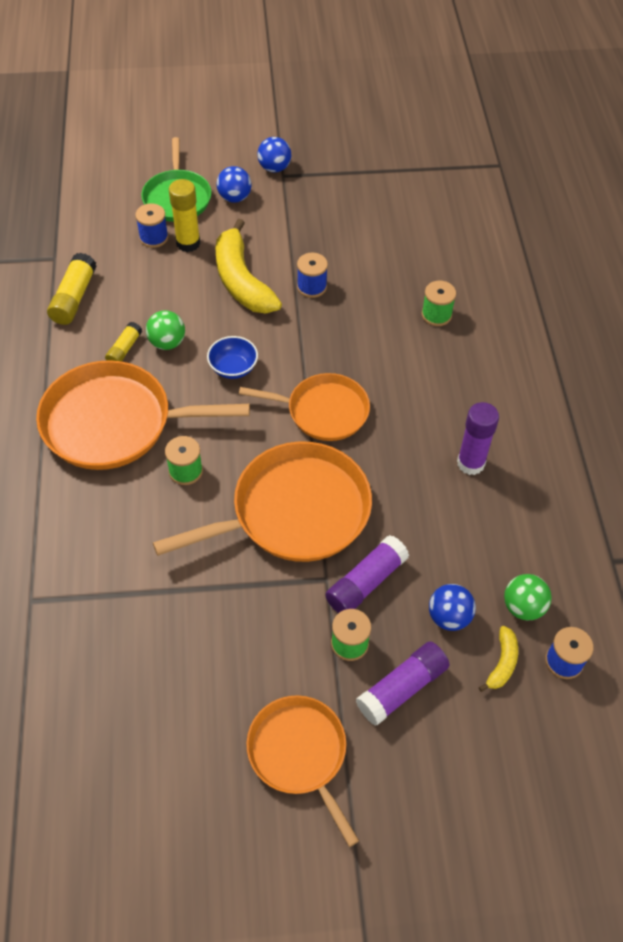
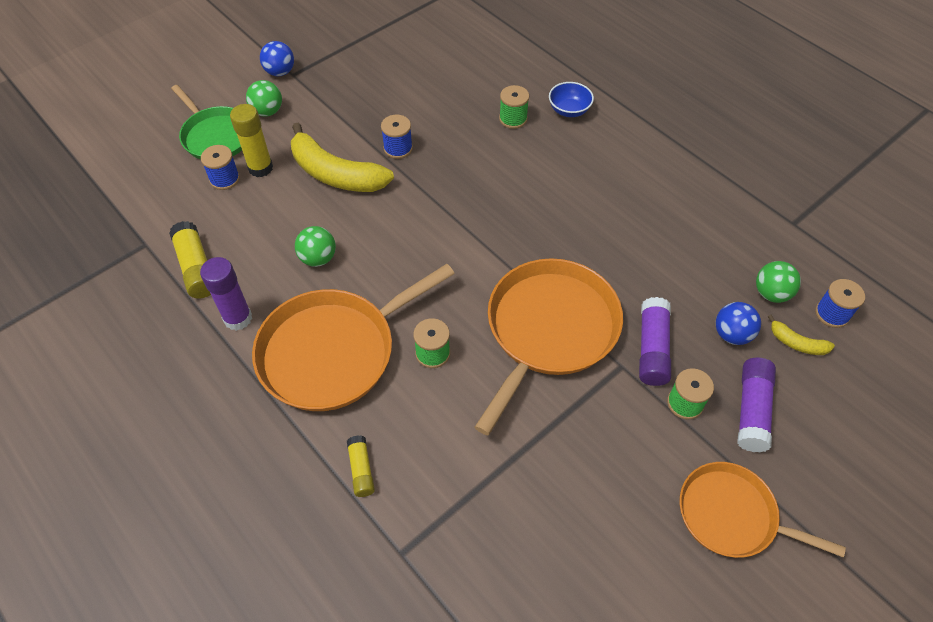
camera: 35 degrees left, 0 degrees up
yellow glue stick [105,322,142,361] -> yellow glue stick moved to [347,435,375,497]
blue bowl [207,336,258,379] -> blue bowl moved to [549,82,594,117]
blue ball [216,166,252,203] -> green ball [246,80,282,117]
orange pan [239,373,370,441] -> none
purple glue stick [457,402,499,475] -> purple glue stick moved to [200,257,252,331]
yellow banana [479,626,518,692] -> yellow banana turned 135 degrees clockwise [768,315,835,355]

